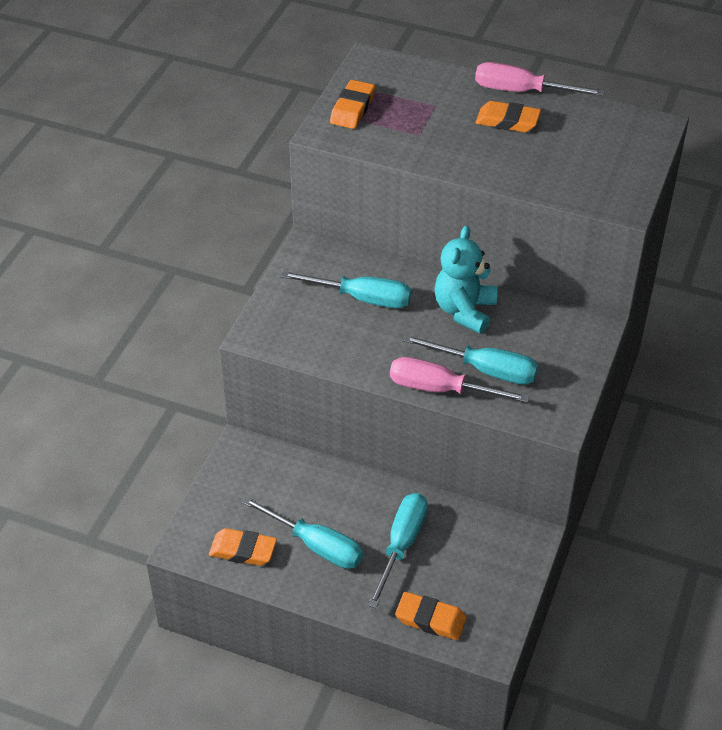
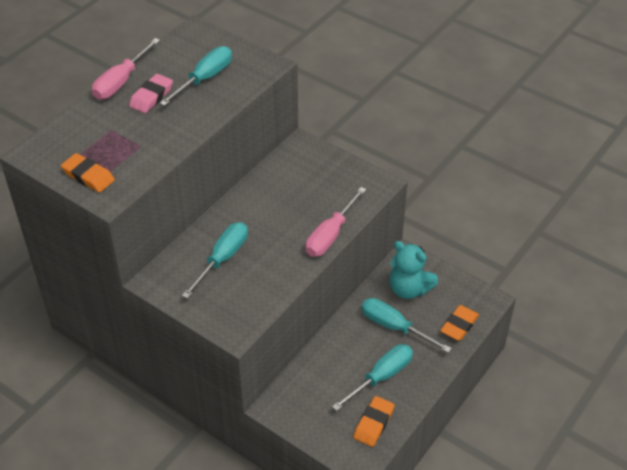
camera: 75 degrees left, 0 degrees up
turquoise screwdriver [402,335,538,385] -> turquoise screwdriver moved to [159,46,232,106]
turquoise teddy bear [434,226,497,334] -> turquoise teddy bear moved to [390,241,438,299]
orange eraser [475,101,541,132] -> pink eraser [129,74,173,113]

